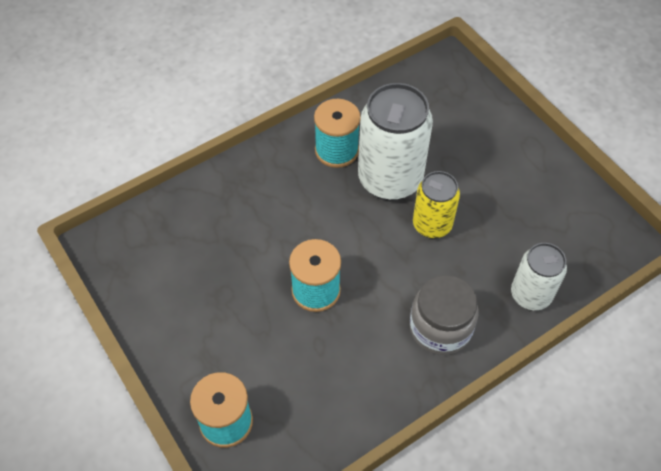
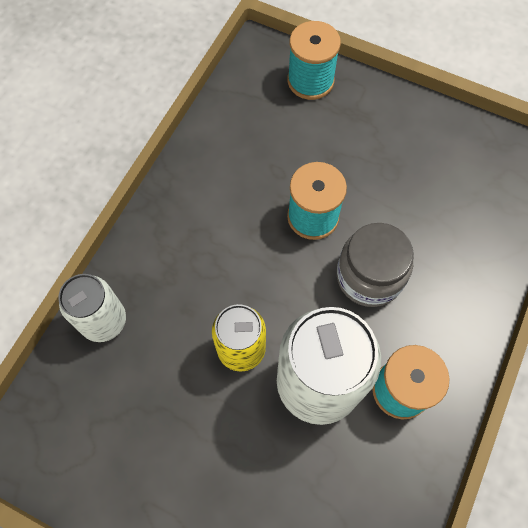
camera: 150 degrees right, 10 degrees up
grey jar [410,275,479,355] -> grey jar moved to [337,223,414,307]

